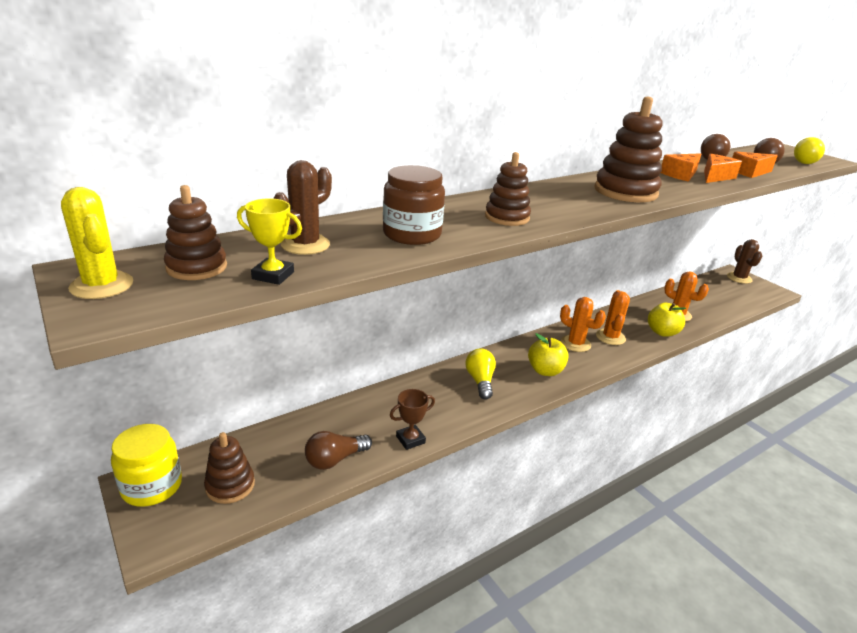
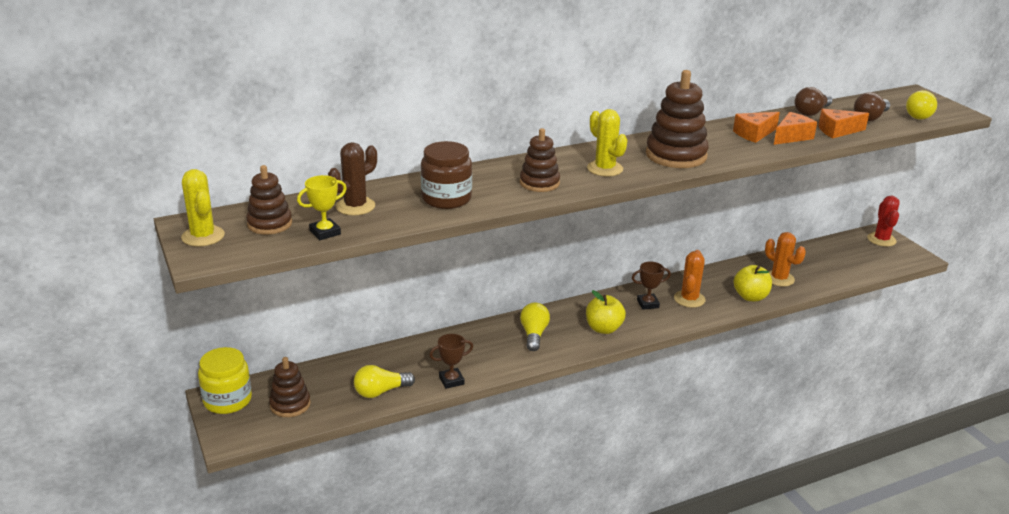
camera: 10 degrees right, 0 degrees up
yellow trophy [237,198,302,285] -> yellow trophy turned 60 degrees counterclockwise [297,175,347,240]
brown light bulb [305,431,372,470] -> yellow light bulb [354,365,415,398]
orange cactus [560,297,606,352] -> brown trophy [632,262,671,310]
brown cactus [727,239,762,284] -> red cactus [867,196,900,247]
none -> yellow cactus [587,109,627,177]

